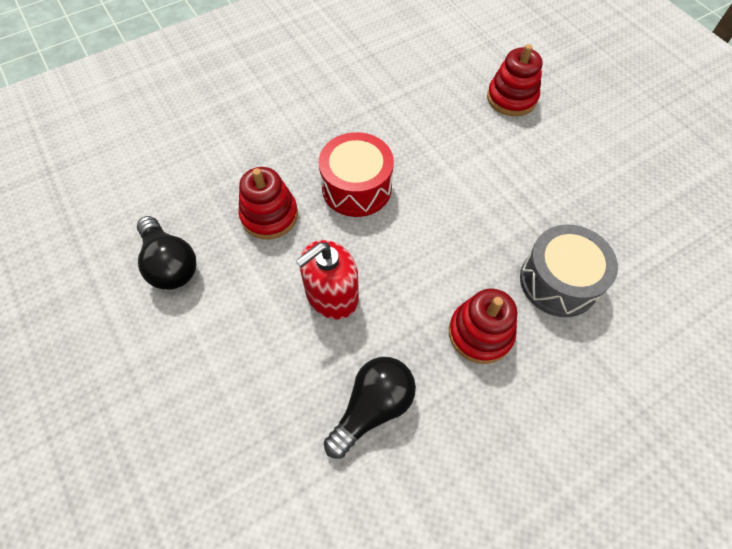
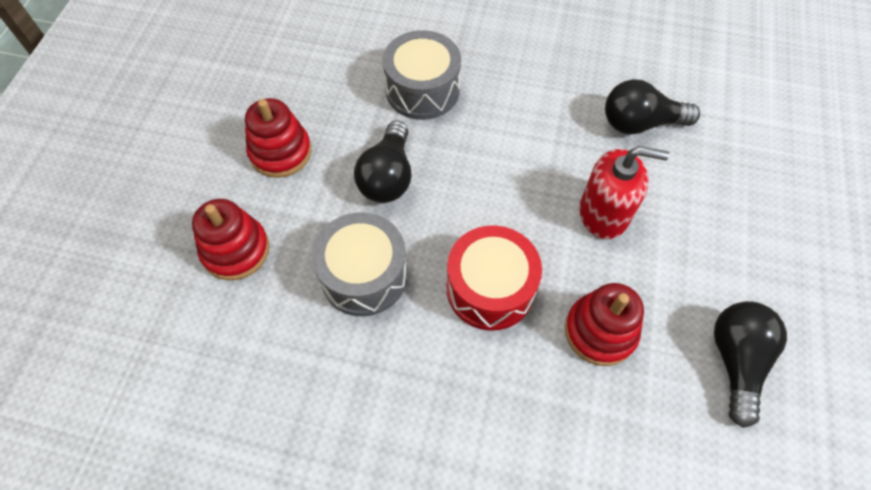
camera: 135 degrees left, 0 degrees up
red stacking toy [449,289,517,364] -> red stacking toy moved to [245,98,312,178]
none -> grey drum [312,212,408,316]
none -> black light bulb [354,121,411,203]

